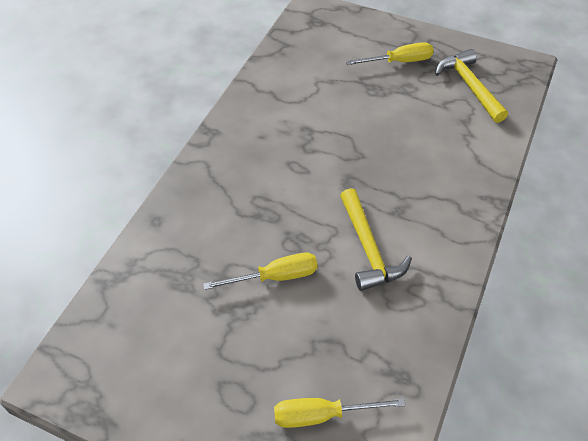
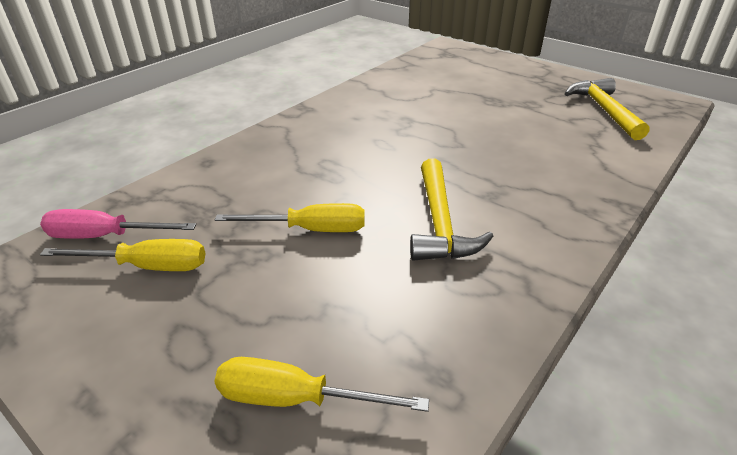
camera: 15 degrees right, 15 degrees down
yellow screwdriver [346,42,434,65] -> yellow screwdriver moved to [40,239,205,271]
none -> pink screwdriver [40,209,196,239]

